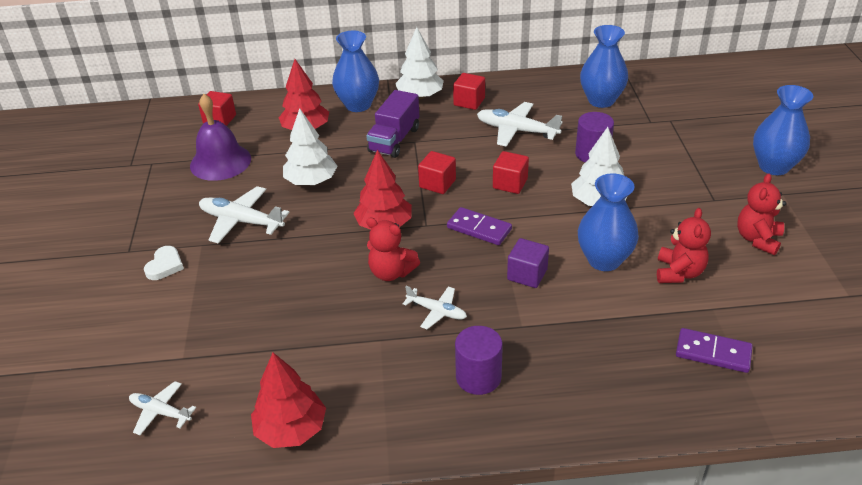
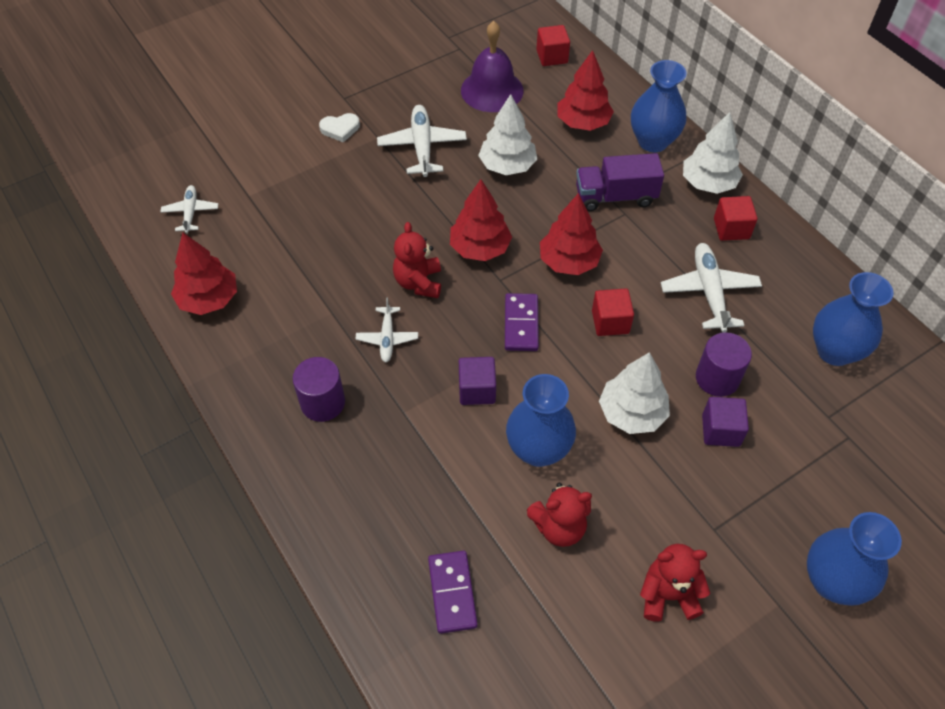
camera: 60 degrees right, 15 degrees up
red cube [418,151,456,194] -> red tree [540,193,603,275]
none -> purple cube [702,397,749,447]

